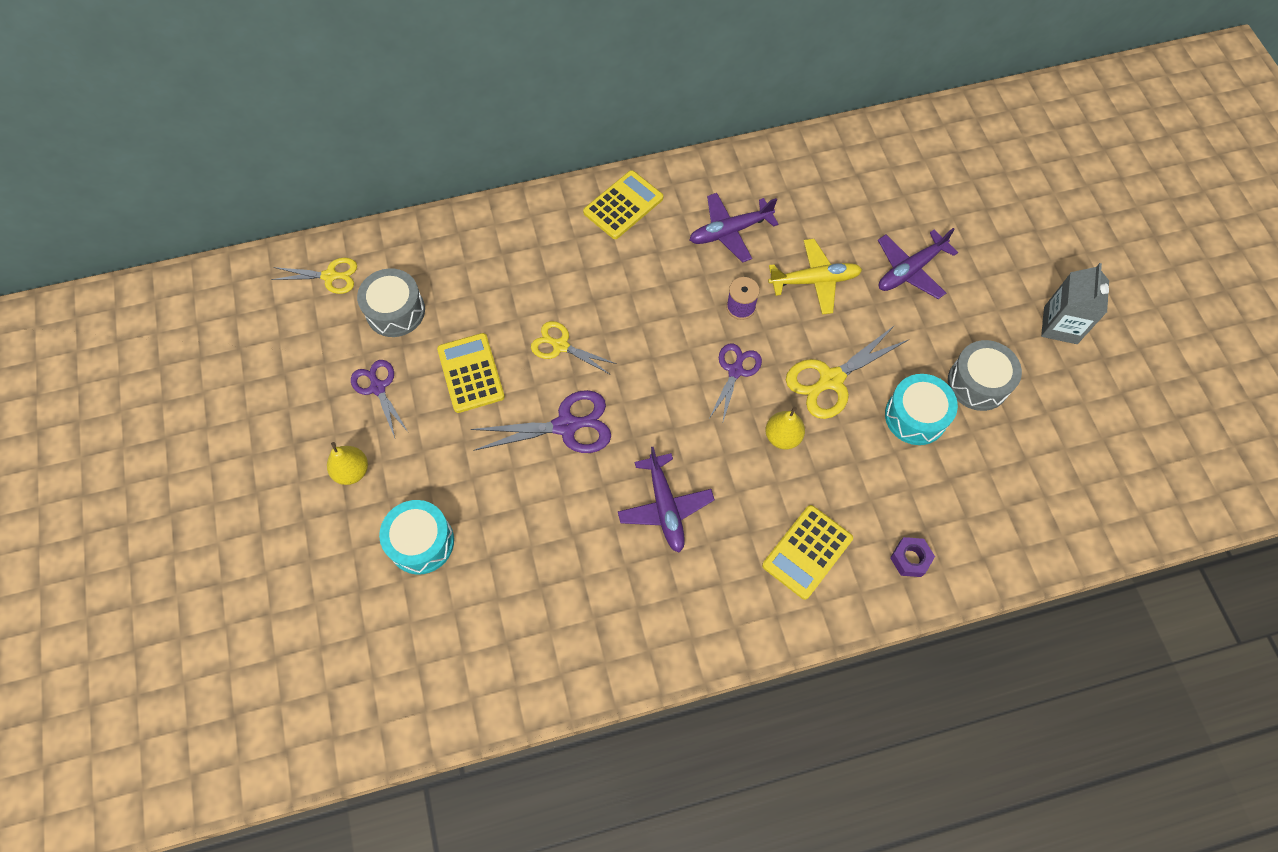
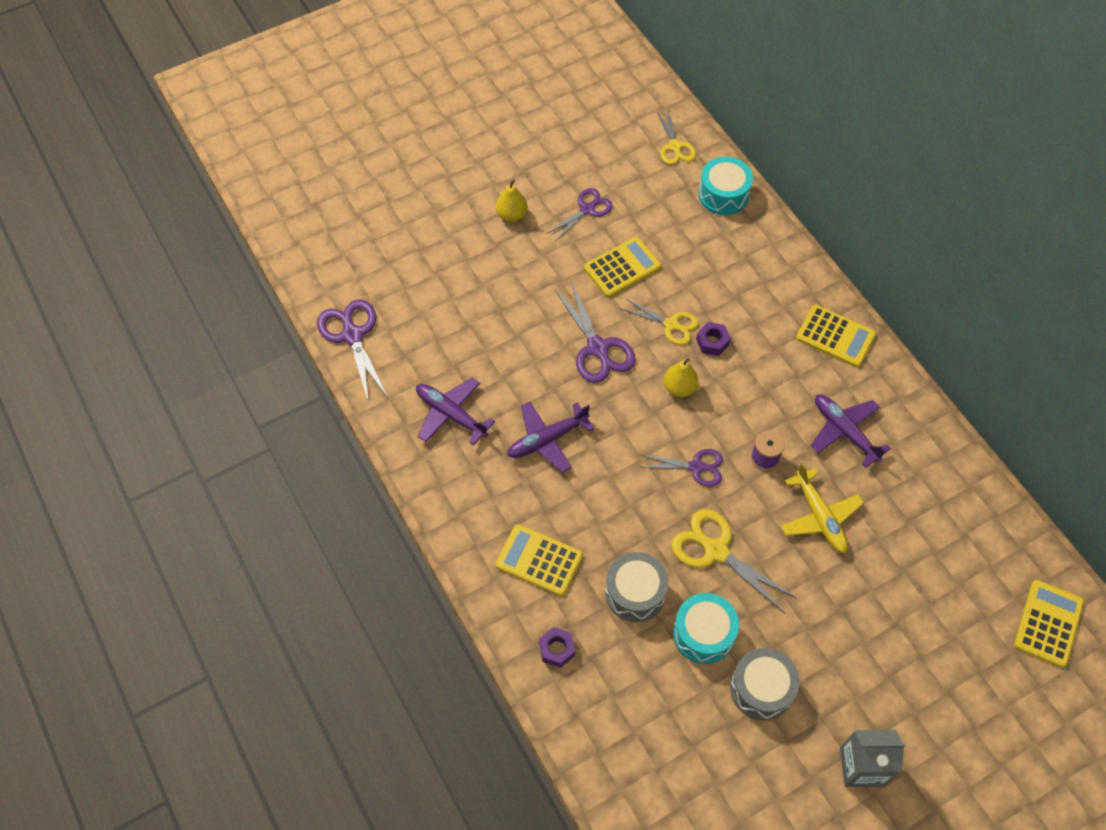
camera: 75 degrees right, 5 degrees down
grey drum [357,268,425,337] -> grey drum moved to [605,552,669,622]
turquoise drum [379,500,454,575] -> turquoise drum moved to [698,157,753,215]
yellow scissors [531,321,617,374] -> yellow scissors turned 105 degrees clockwise [620,298,698,345]
yellow pear [765,407,805,449] -> yellow pear moved to [664,358,699,397]
purple plane [878,228,958,299] -> purple plane moved to [416,378,495,446]
none -> purple scissors [317,299,388,403]
none -> purple nut [696,322,731,356]
none -> yellow calculator [1014,580,1084,668]

